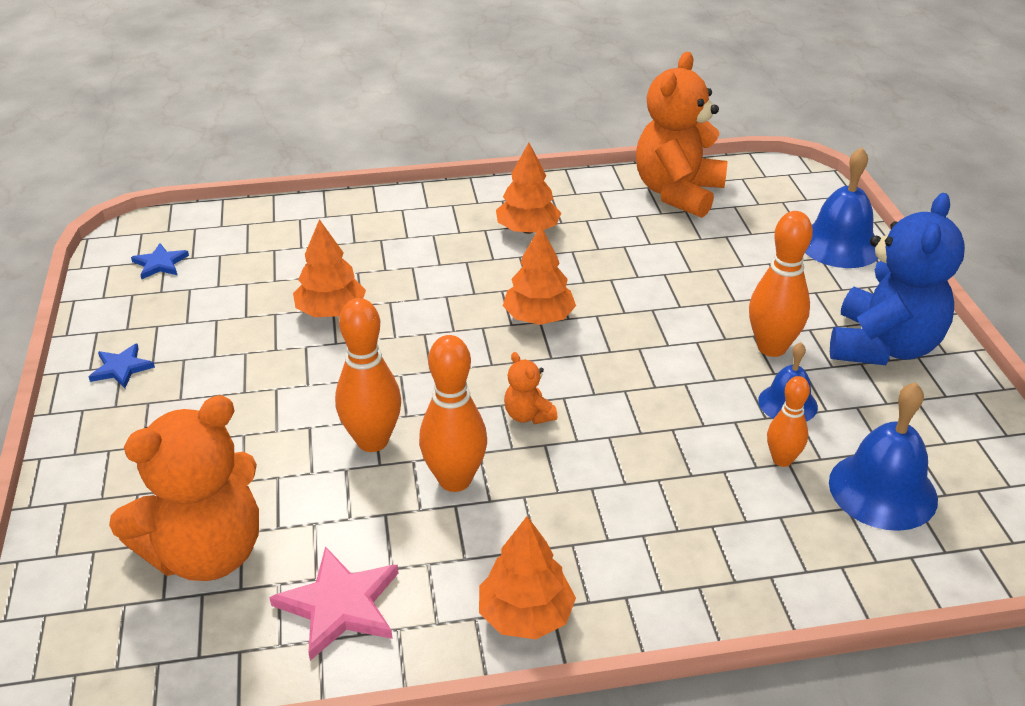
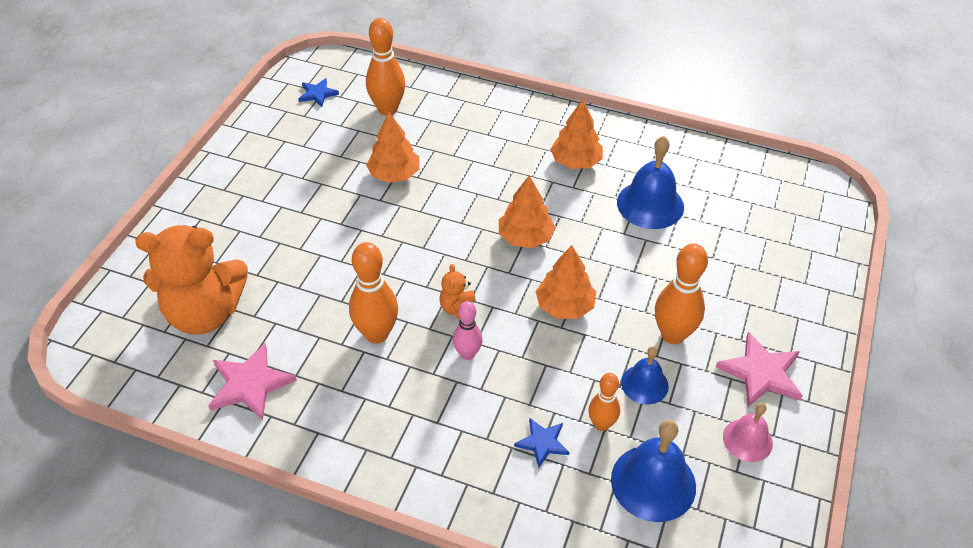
camera: 30 degrees right, 10 degrees up
blue star [89,343,155,388] -> blue star moved to [514,418,570,467]
orange bowling pin [335,298,401,452] -> orange bowling pin moved to [366,18,405,116]
orange tree [479,516,576,639] -> orange tree moved to [535,245,596,319]
orange teddy bear [636,52,728,218] -> none
blue bell [805,147,878,268] -> blue bell moved to [617,136,684,229]
blue teddy bear [830,193,965,365] -> pink star [716,332,803,407]
none -> pink bowling pin [453,301,483,360]
none -> pink bell [723,403,773,462]

